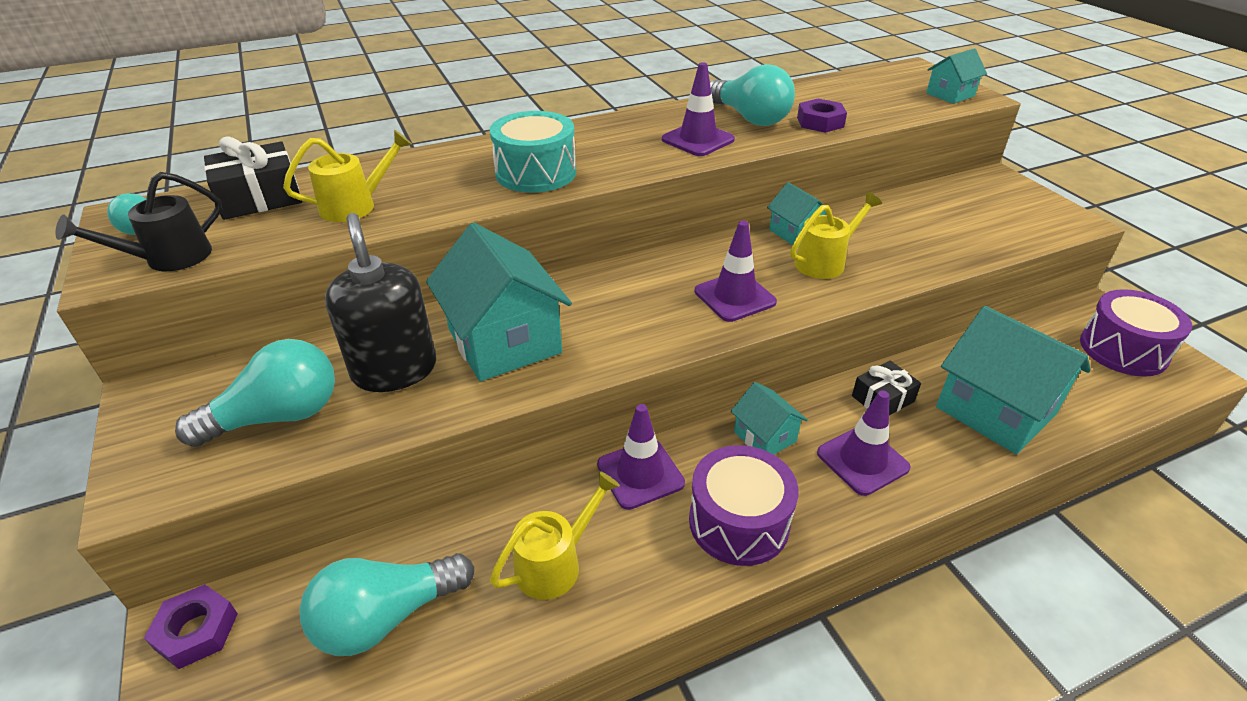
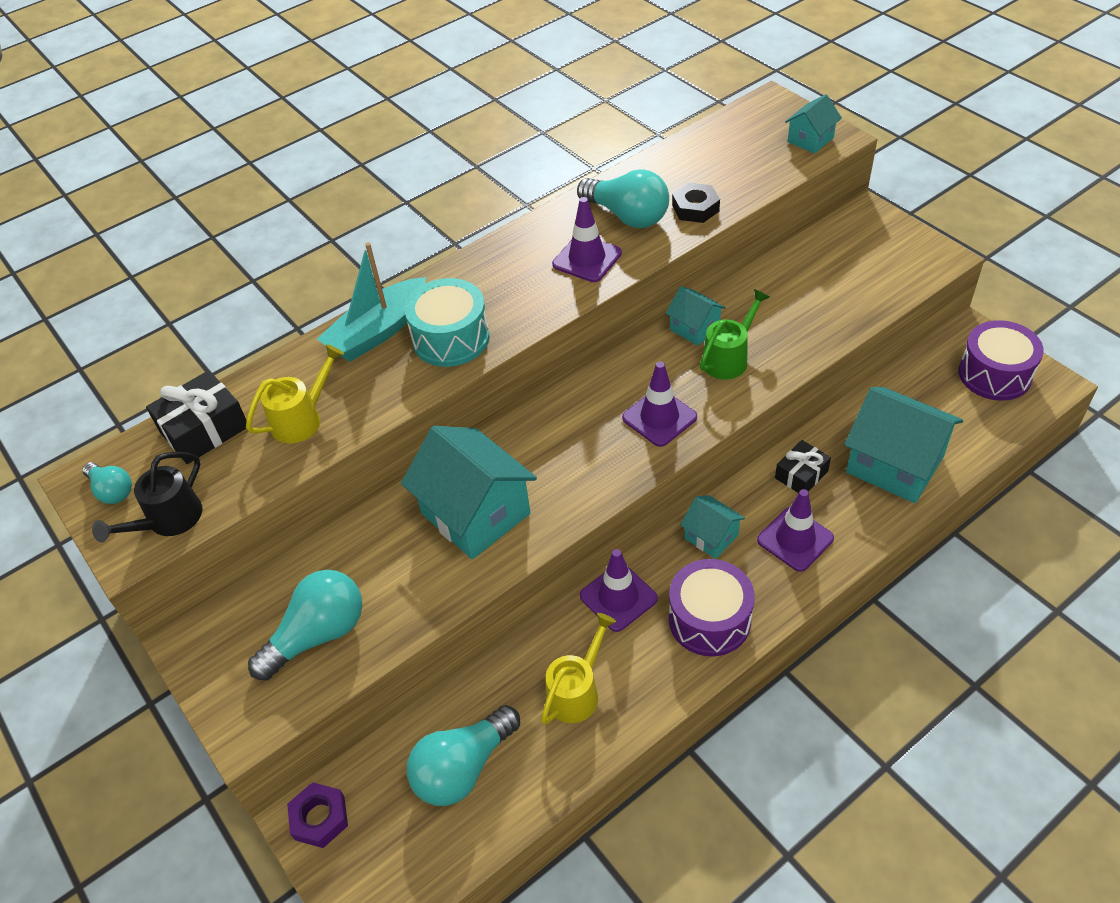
camera: 10 degrees left, 10 degrees up
black soap dispenser [325,213,436,392] -> none
yellow watering can [790,192,882,279] -> green watering can [700,289,769,380]
purple nut [797,99,847,133] -> black nut [672,183,720,223]
none -> turquoise boat [317,242,426,362]

